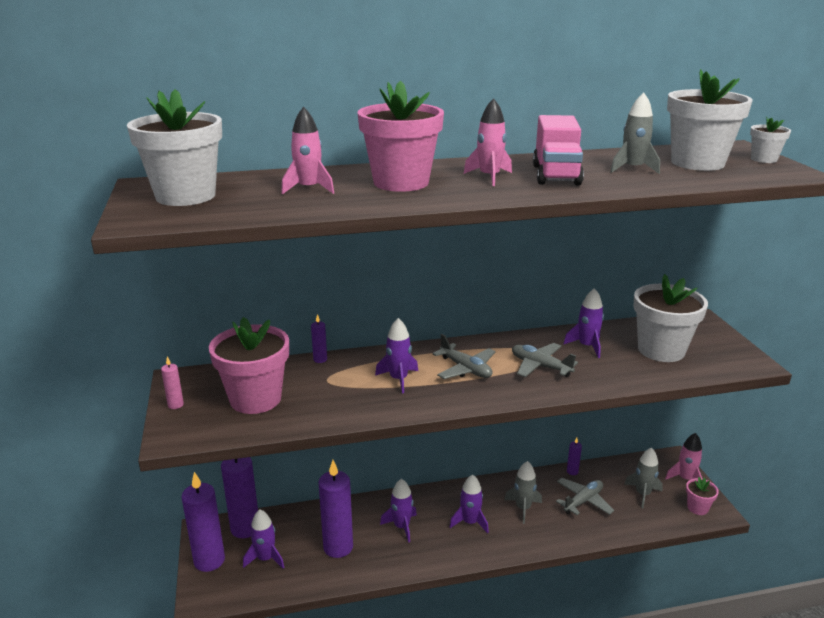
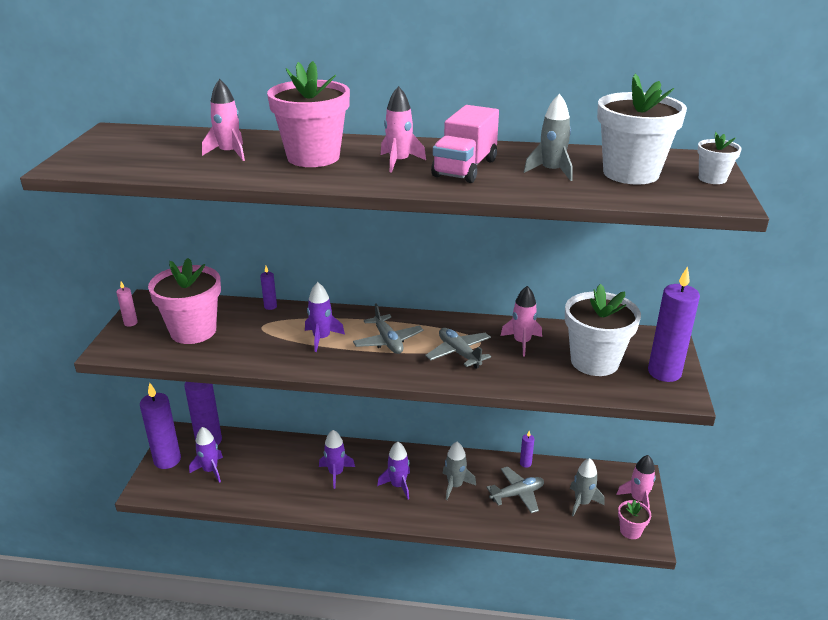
camera: 20 degrees right, 5 degrees up
white flower pot [127,89,222,206] -> none
purple candle [318,460,353,558] -> purple candle moved to [648,266,700,382]
purple rocket [563,288,604,358] -> pink rocket [501,286,542,357]

